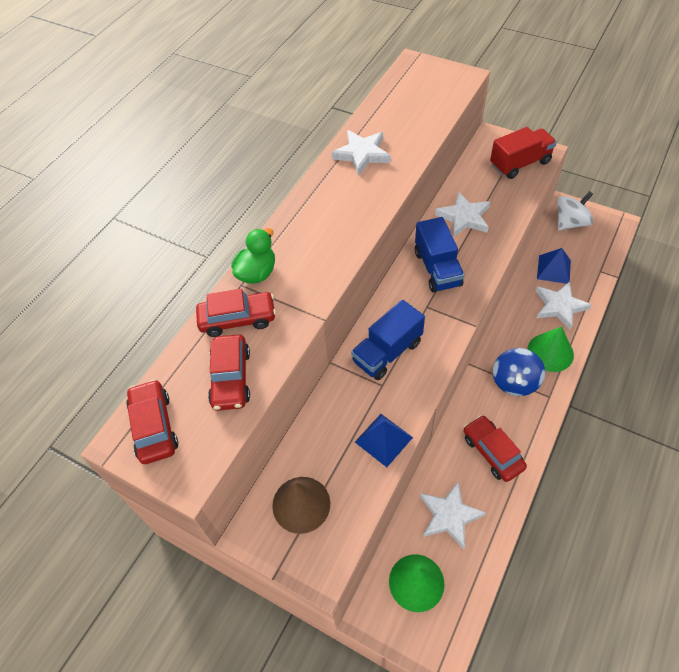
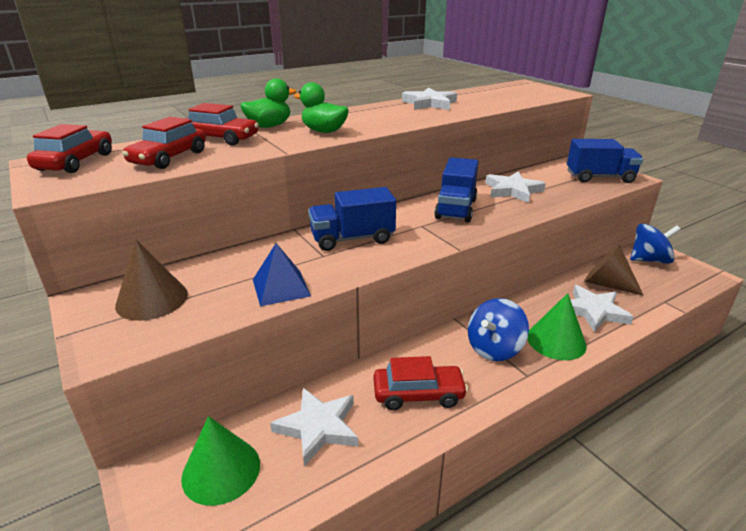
camera: 25 degrees right, 25 degrees down
red car [464,415,527,482] -> red car turned 90 degrees clockwise [374,356,468,410]
red truck [490,127,557,179] -> blue truck [567,139,643,183]
blue pyramid [537,248,571,284] -> brown cone [584,244,644,296]
white spinning top [557,191,593,230] -> blue spinning top [630,223,681,264]
none -> green duck [294,82,349,133]

